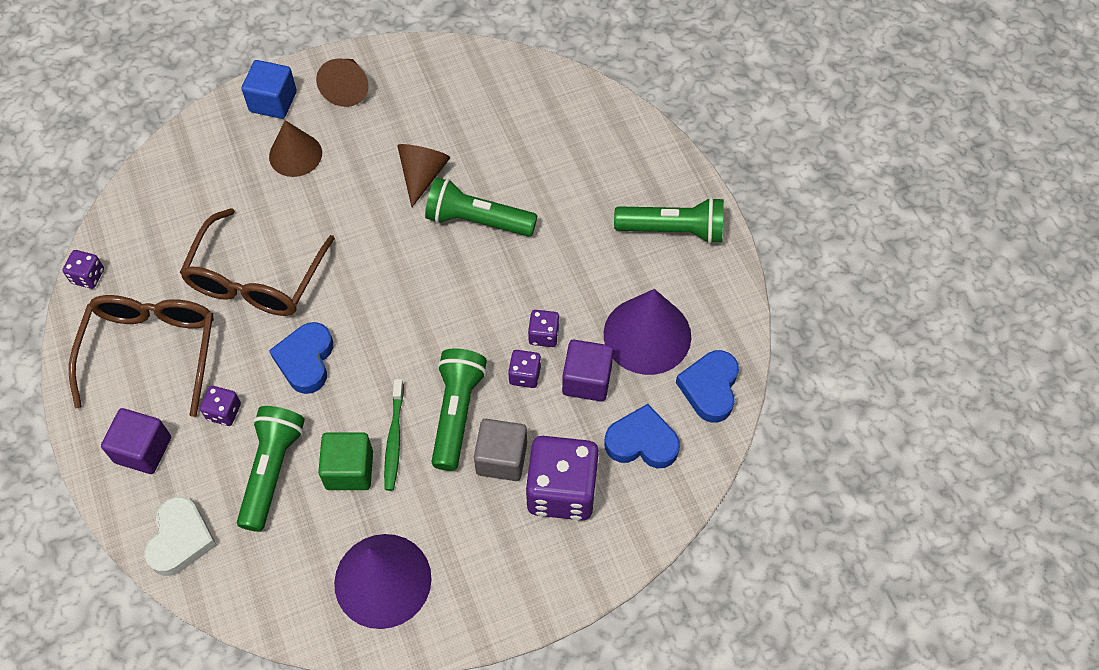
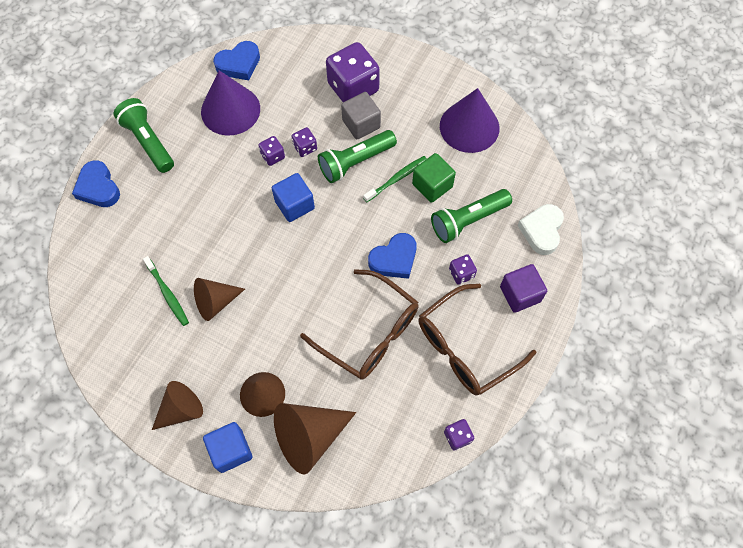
camera: 130 degrees left, 5 degrees up
white heart [144,497,217,576] -> white heart turned 45 degrees counterclockwise [517,204,564,255]
brown glasses [180,208,335,316] -> brown glasses turned 60 degrees clockwise [300,269,419,380]
green flashlight [425,177,537,237] -> none
purple cube [562,340,614,402] -> none
blue heart [604,404,680,468] -> blue heart moved to [72,160,120,207]
none -> green toothbrush [143,256,189,326]
none -> blue cube [272,173,315,222]
none -> brown cone [274,403,356,474]

